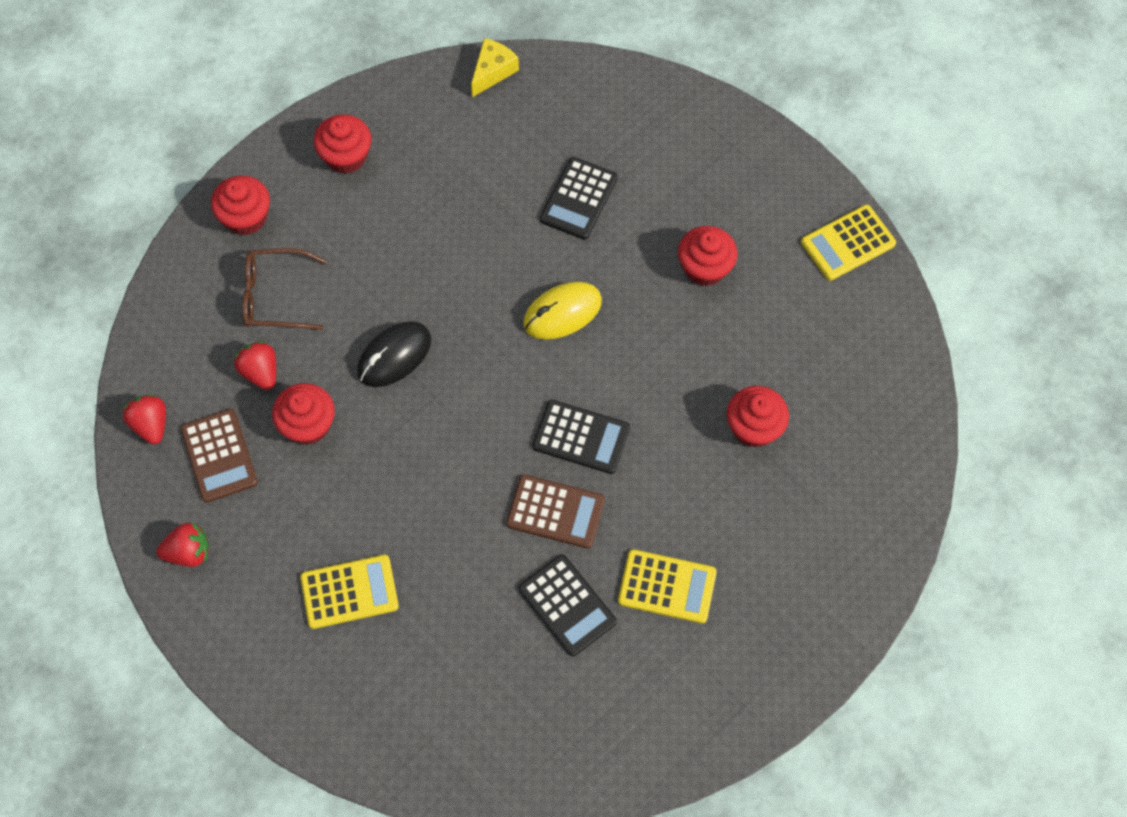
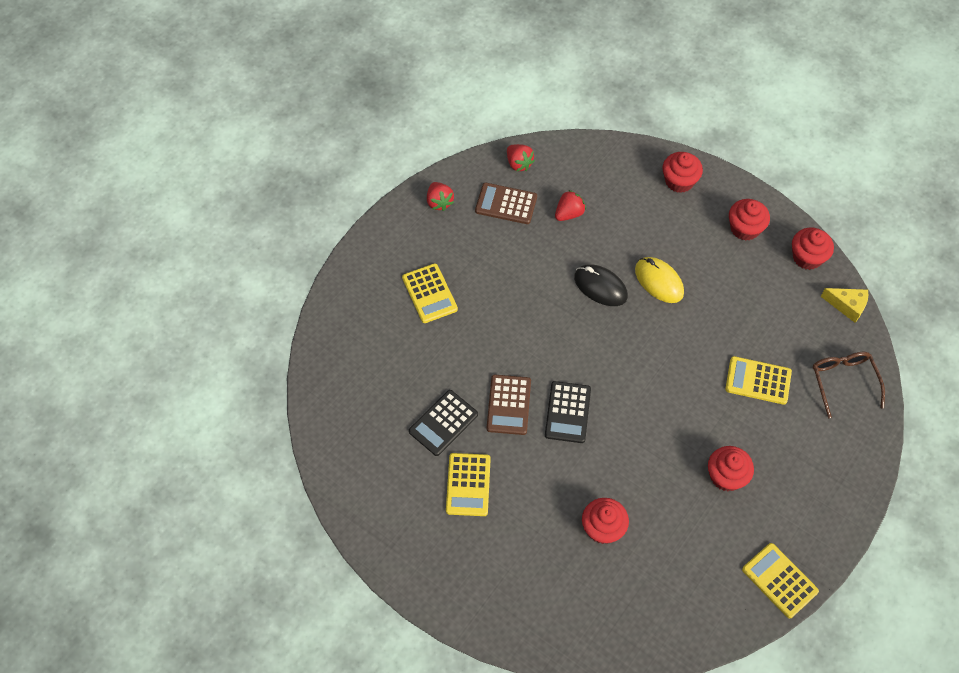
camera: 80 degrees right, 5 degrees down
red strawberry [122,394,166,444] -> red strawberry turned 90 degrees clockwise [507,144,535,171]
brown calculator [181,409,258,503] -> brown calculator turned 45 degrees clockwise [475,183,537,224]
brown glasses [242,248,326,330] -> brown glasses moved to [813,352,885,418]
red cupcake [272,383,335,445] -> red cupcake moved to [792,228,834,270]
yellow mouse [523,282,602,340] -> yellow mouse moved to [635,257,684,303]
black calculator [540,157,618,240] -> yellow calculator [725,356,792,405]

